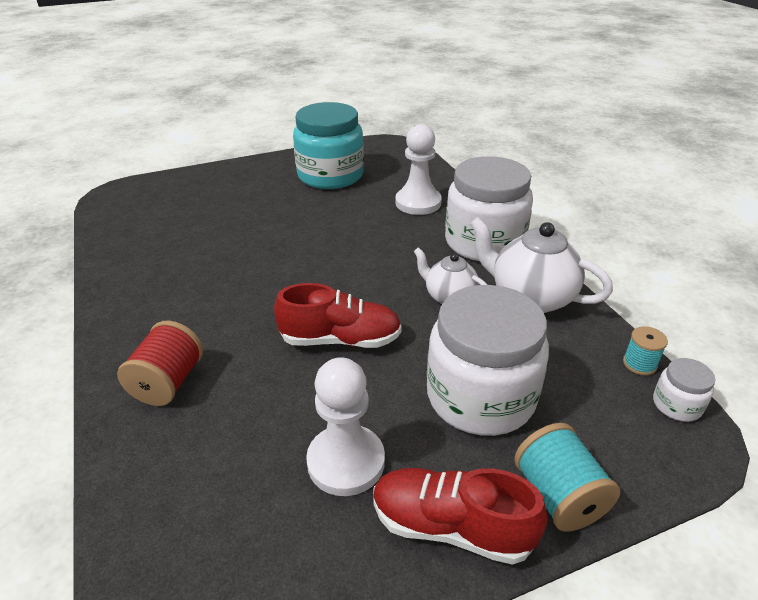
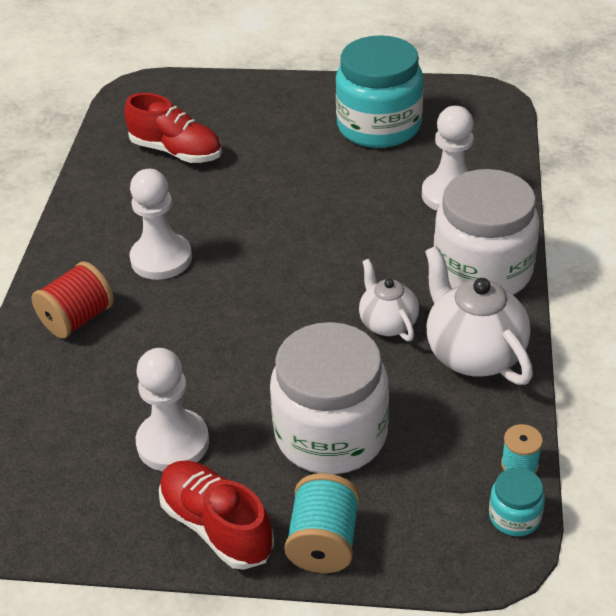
camera: 30 degrees right, 5 degrees up
red shoe [274,283,402,348] -> red shoe moved to [125,93,222,163]
white jar [653,358,715,422] -> turquoise jar [489,468,545,536]
none -> white pawn [130,169,192,280]

